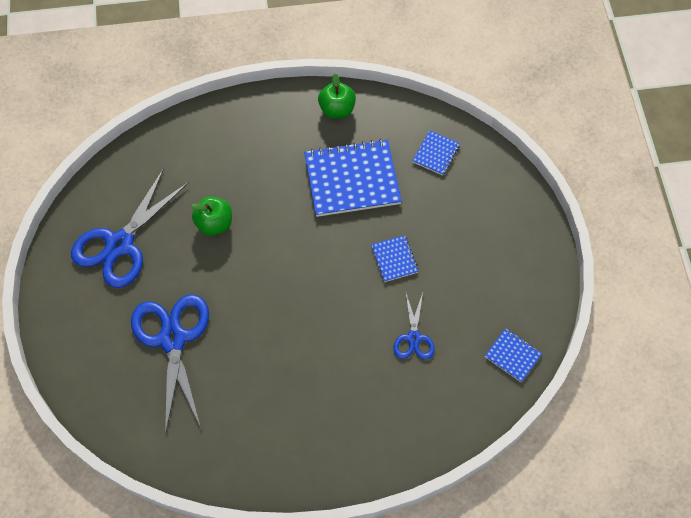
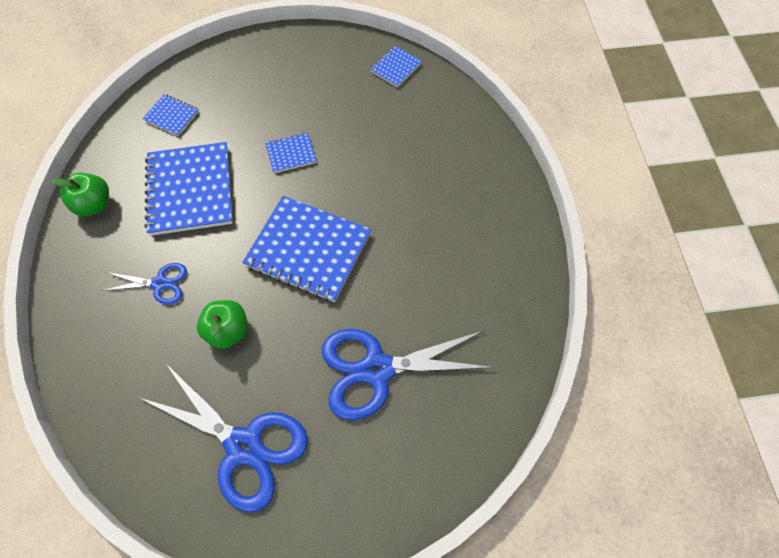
camera: 90 degrees left, 0 degrees up
blue scissors [394,293,435,359] -> blue scissors moved to [101,263,187,305]
none -> blue notebook [242,196,371,302]

